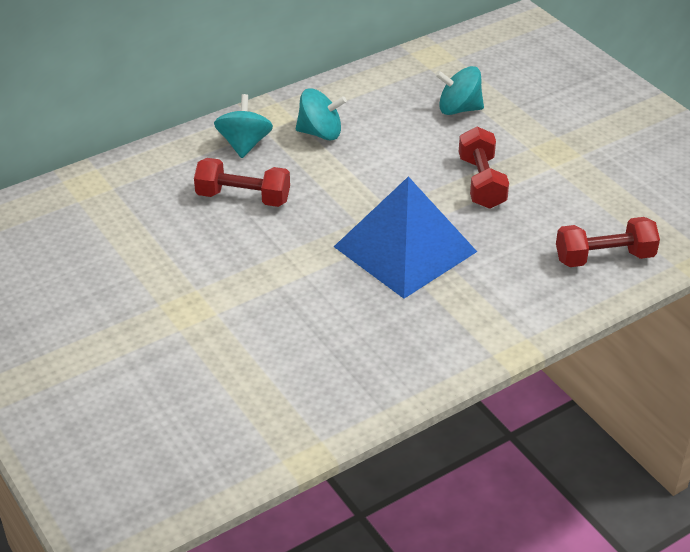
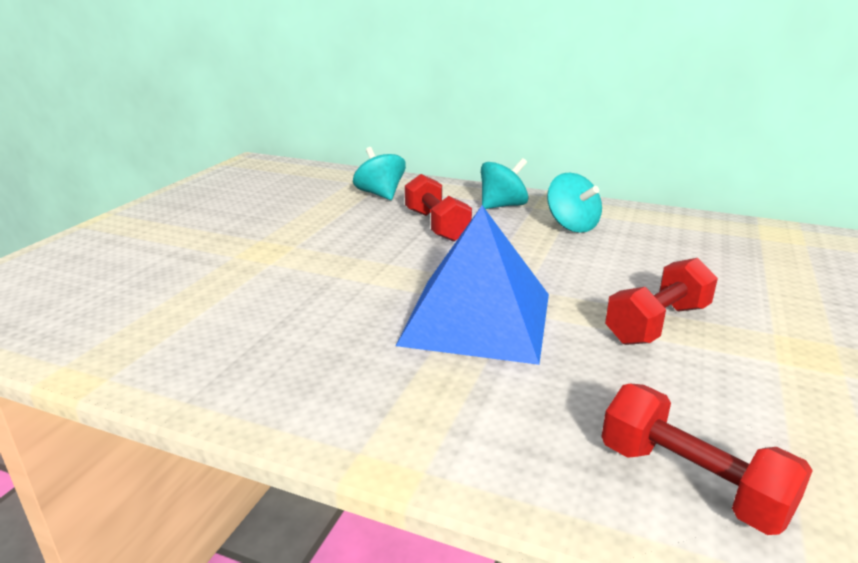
camera: 55 degrees right, 15 degrees down
turquoise spinning top [435,66,484,115] -> turquoise spinning top moved to [353,147,406,200]

